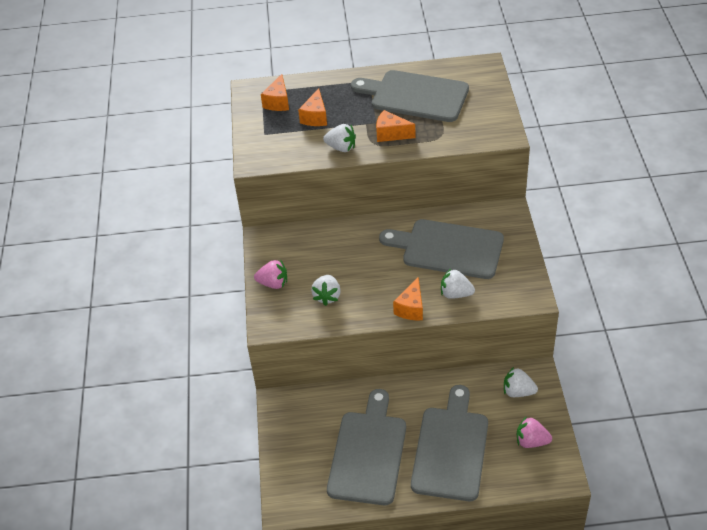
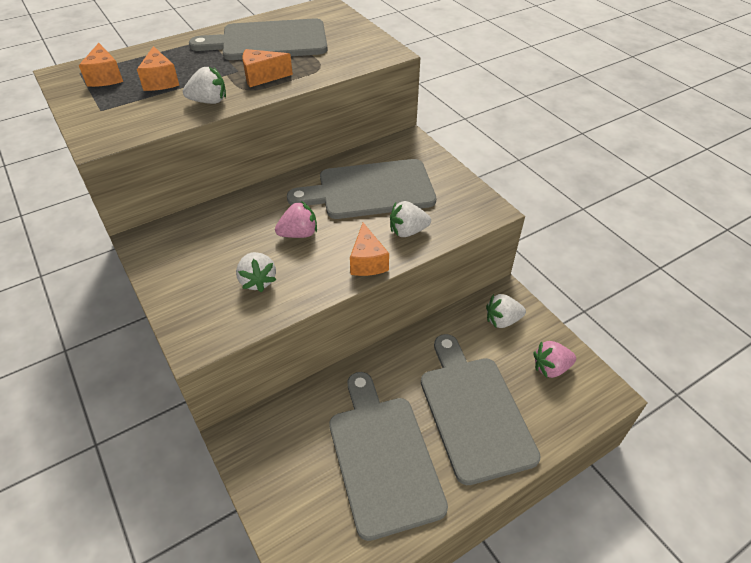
camera: 30 degrees left, 0 degrees up
pink strawberry [254,260,287,289] -> pink strawberry moved to [275,201,317,238]

